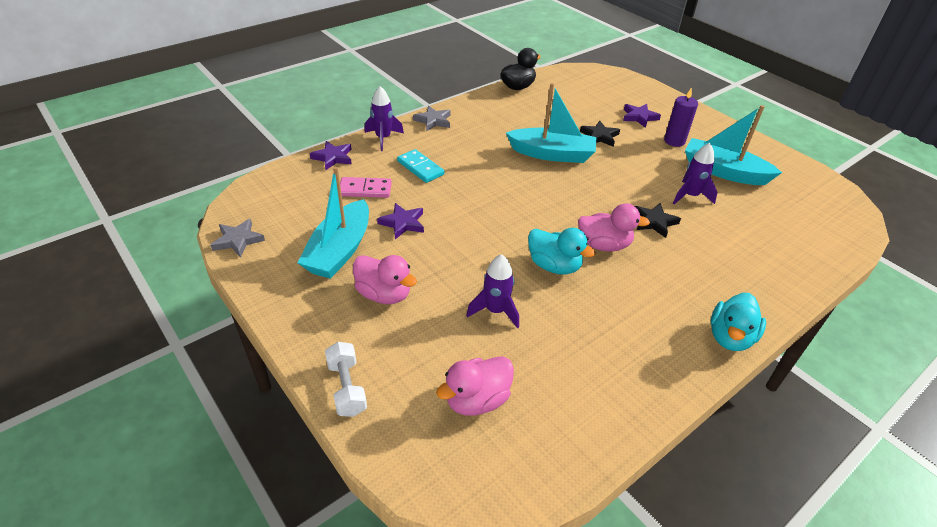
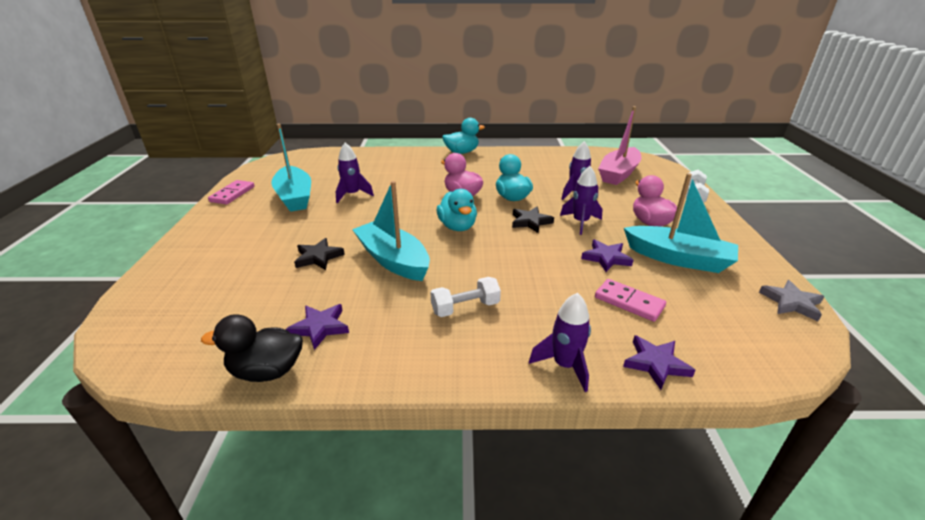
camera: 140 degrees left, 10 degrees down
turquoise boat [298,166,369,279] -> turquoise boat turned 60 degrees clockwise [624,173,738,273]
turquoise domino [397,149,444,183] -> none
grey star [413,106,451,131] -> none
pink duck [436,356,514,416] -> pink boat [598,106,641,185]
purple star [623,104,661,128] -> purple star moved to [286,304,349,350]
black star [635,203,681,238] -> black star moved to [512,207,554,233]
purple candle [664,87,698,147] -> none
none -> pink domino [208,180,255,205]
none -> white dumbbell [430,277,501,317]
none -> turquoise duck [437,189,477,231]
none -> purple rocket [560,166,603,235]

